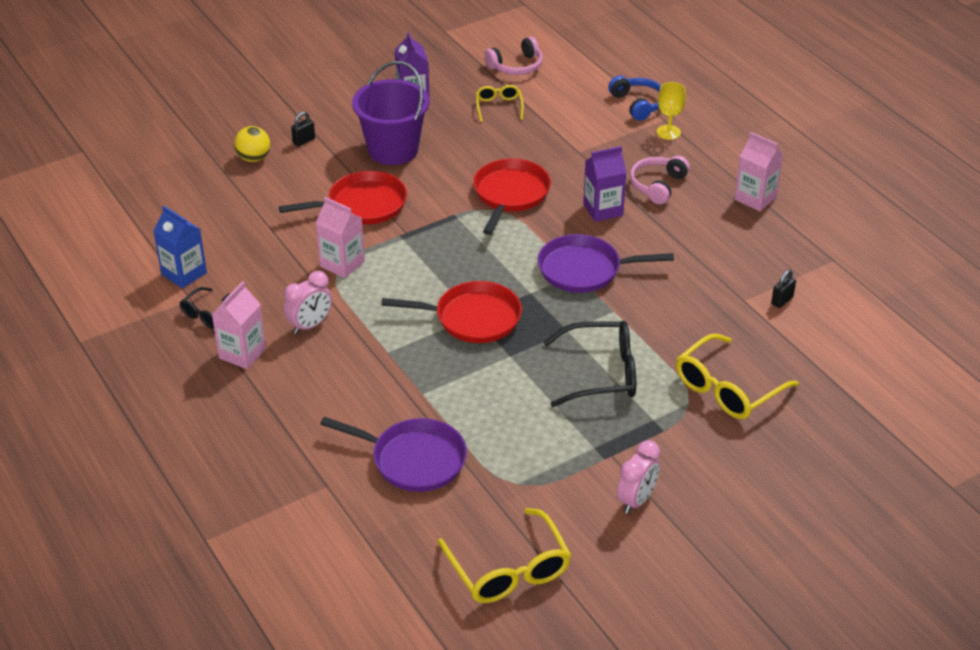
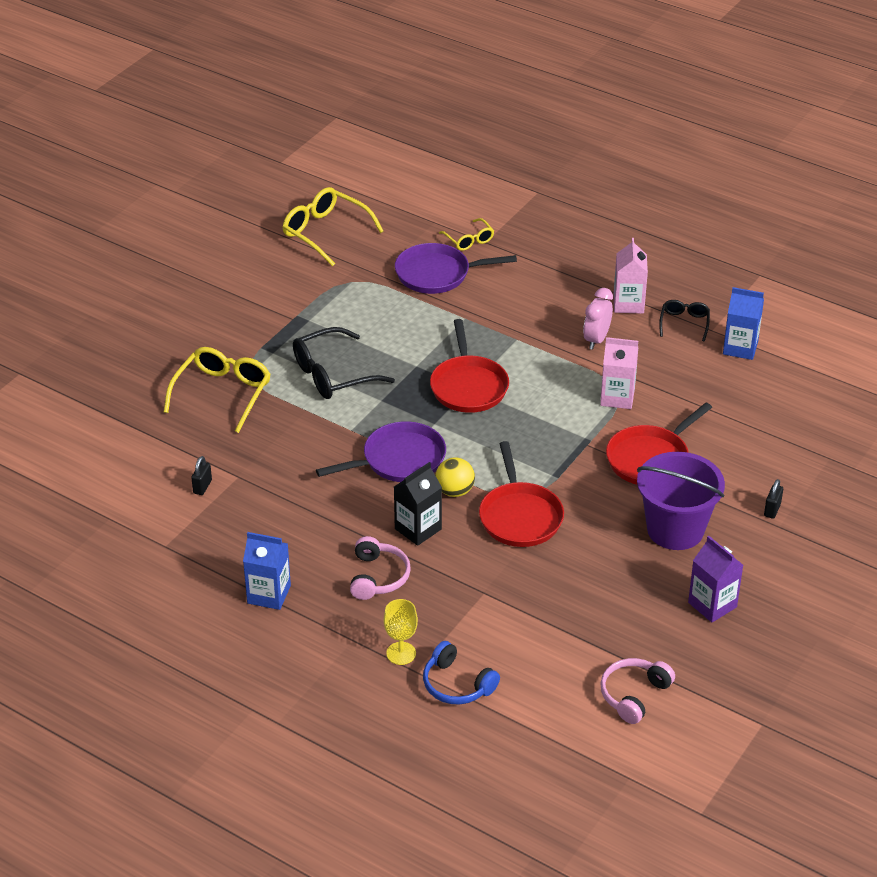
camera: 155 degrees right, 0 degrees up
yellow ball [234,126,270,162] -> yellow ball moved to [436,458,475,497]
red pan [381,281,522,343] -> red pan turned 75 degrees counterclockwise [430,319,509,413]
yellow glasses [476,85,524,122] -> yellow glasses moved to [439,218,494,251]
purple carton [583,146,627,222] -> black carton [394,462,442,546]
pink clock [617,440,660,514] -> none
pink carton [734,132,783,211] -> blue carton [243,532,291,610]

